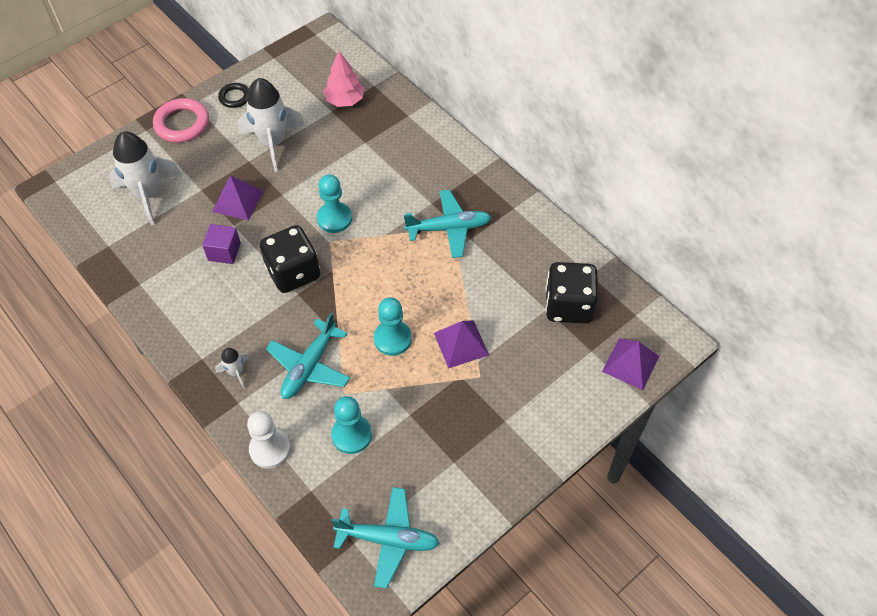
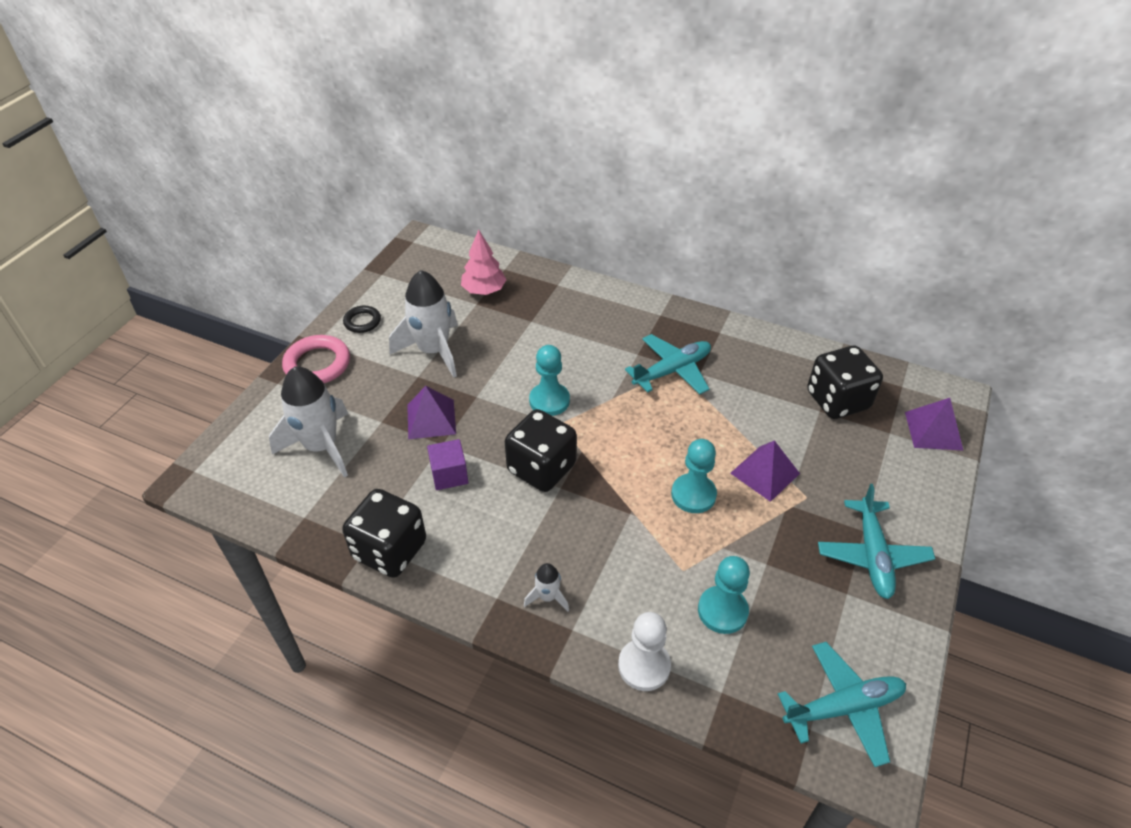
camera: 25 degrees left, 10 degrees down
turquoise plane [266,313,350,399] -> turquoise plane moved to [818,484,935,599]
none -> black dice [342,489,426,578]

